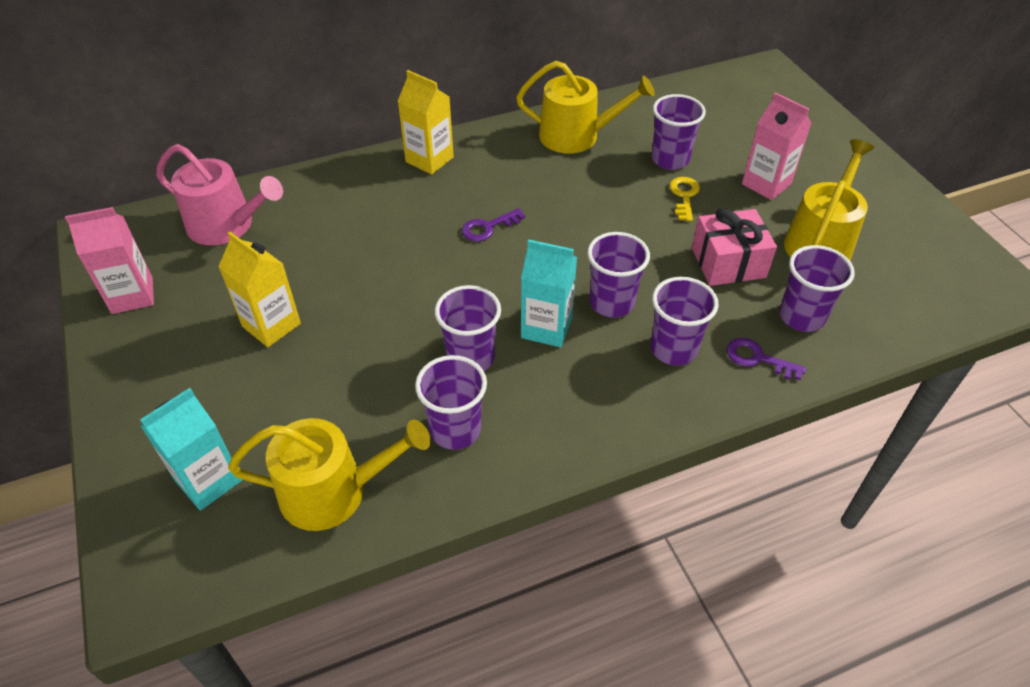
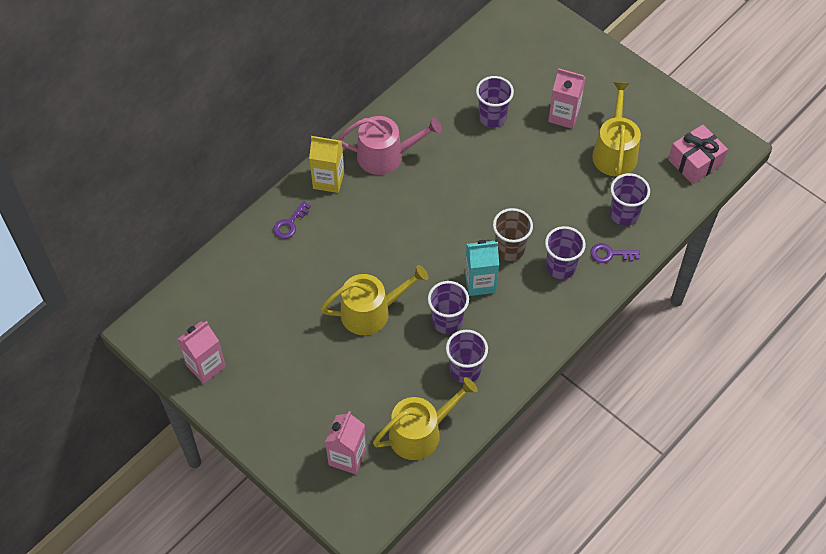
camera: 25 degrees left, 10 degrees up
turquoise carton [140,388,242,511] -> pink carton [325,411,366,474]
pink watering can [156,144,283,245] -> pink watering can moved to [337,116,442,175]
yellow carton [218,232,301,347] -> none
purple key [462,208,525,242] -> purple key moved to [273,201,311,239]
yellow watering can [516,61,655,154] -> yellow watering can moved to [321,265,428,335]
purple cup [587,232,650,318] -> brown cup [493,208,533,261]
yellow key [669,177,700,221] -> none
pink gift [692,208,777,286] -> pink gift moved to [668,125,728,184]

